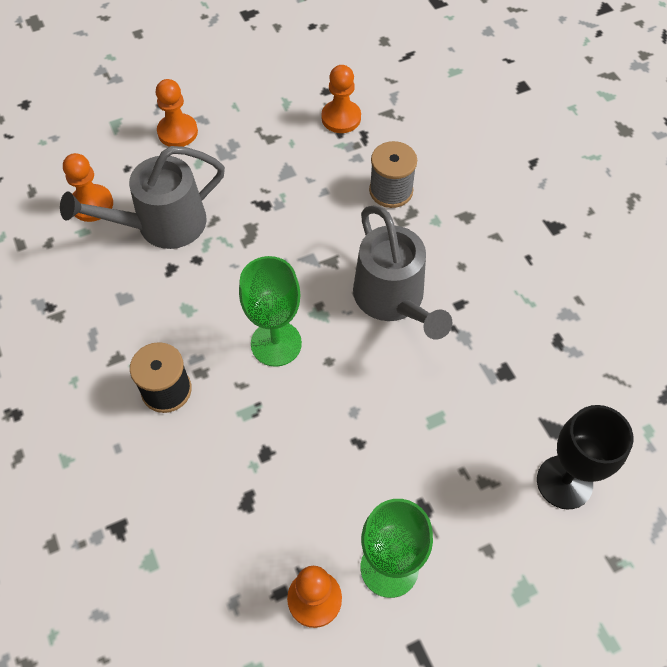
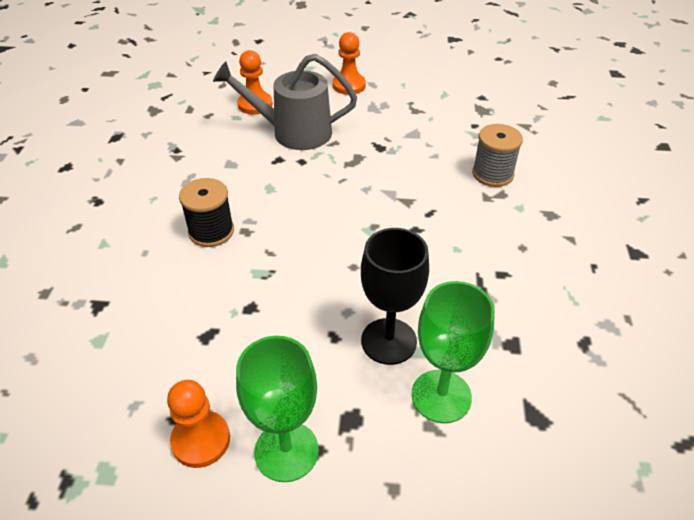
camera: 30 degrees right, 15 degrees down
green goblet [239,256,302,367] -> green goblet moved to [411,281,495,423]
orange pawn [321,65,361,133] -> none
grey watering can [353,205,452,340] -> none
black goblet [537,405,634,510] -> black goblet moved to [361,228,429,365]

